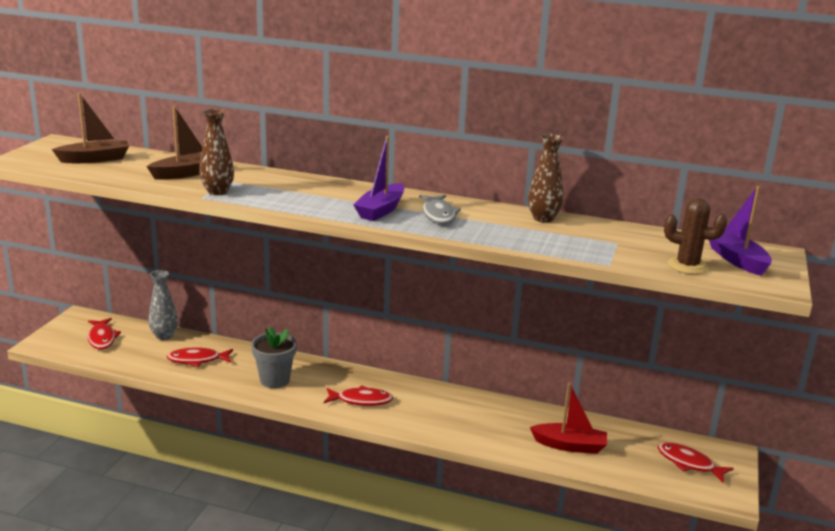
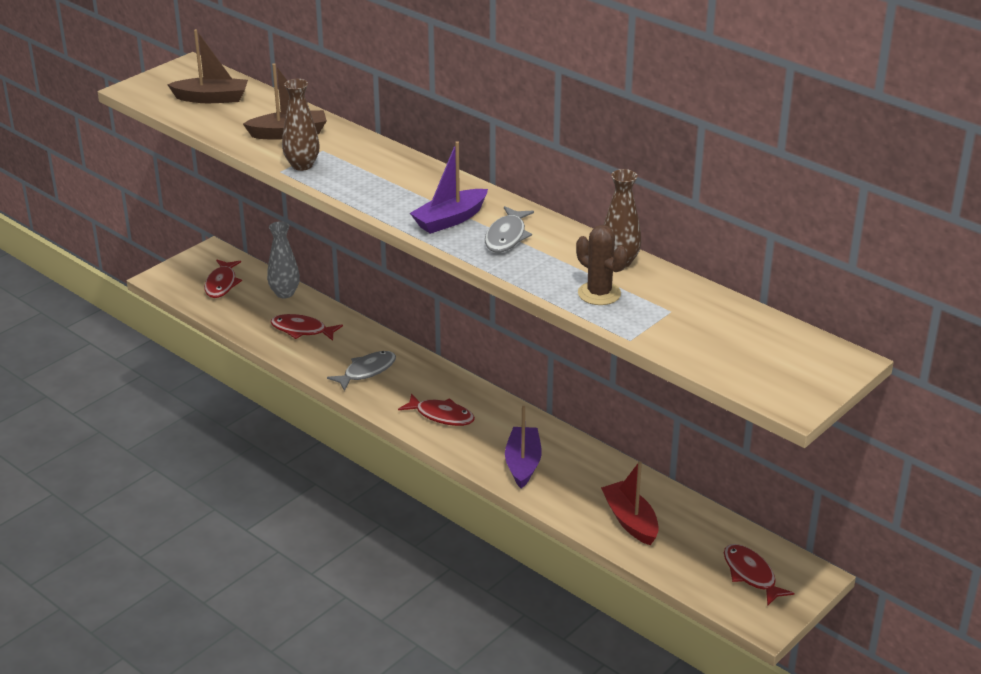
camera: 25 degrees right, 10 degrees up
grey flower pot [251,327,297,388] -> grey fish [327,351,396,391]
red boat [530,383,607,454] -> red boat turned 150 degrees counterclockwise [601,461,659,545]
brown cactus [664,198,727,274] -> brown cactus moved to [576,225,627,305]
purple boat [709,186,772,276] -> purple boat moved to [505,406,542,488]

